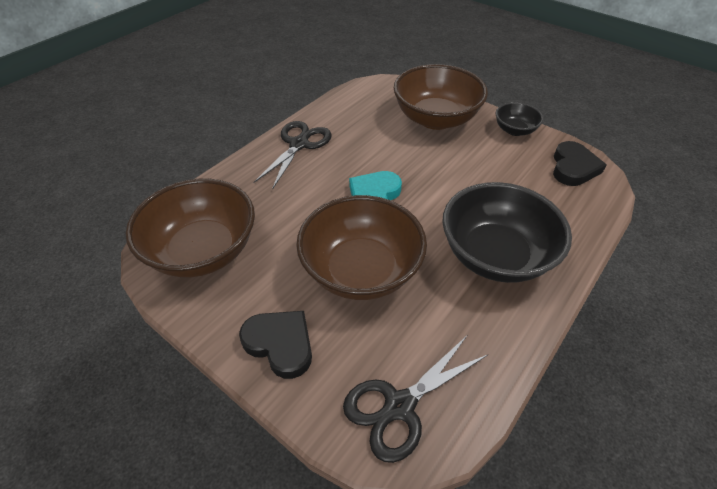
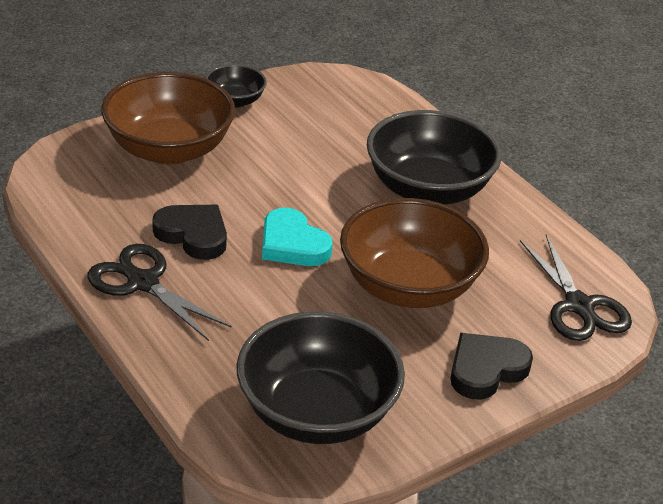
camera: 75 degrees left, 10 degrees down
brown bowl [125,179,255,277] -> black bowl [237,311,405,444]
black heart [553,141,606,186] -> black heart moved to [152,205,227,260]

